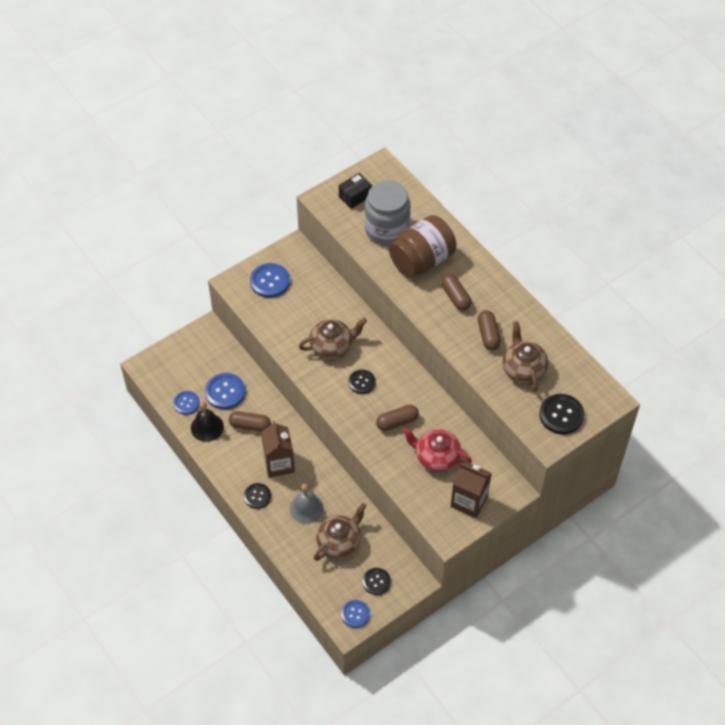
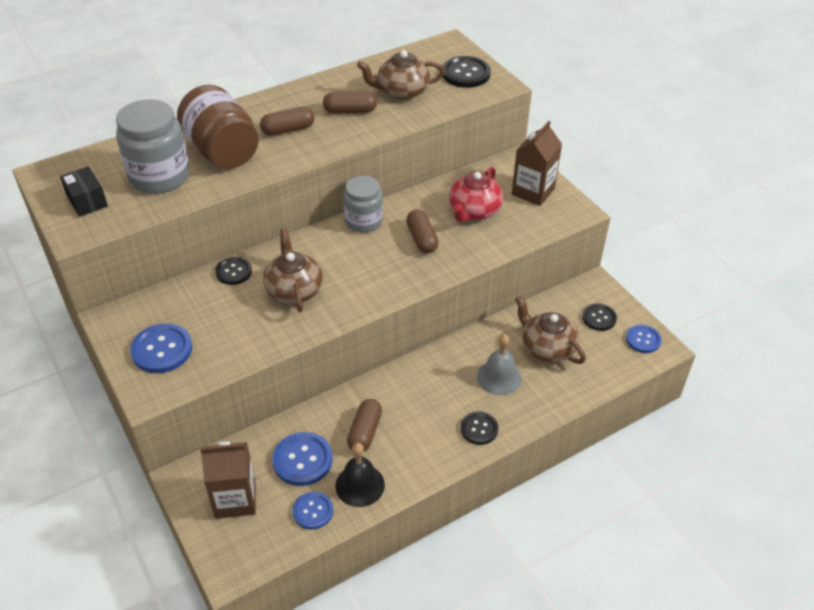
camera: 85 degrees left, 10 degrees down
brown carton [261,421,295,478] -> brown carton moved to [200,441,256,519]
black button [348,370,376,394] -> black button moved to [215,257,252,285]
none -> grey jar [344,176,383,233]

